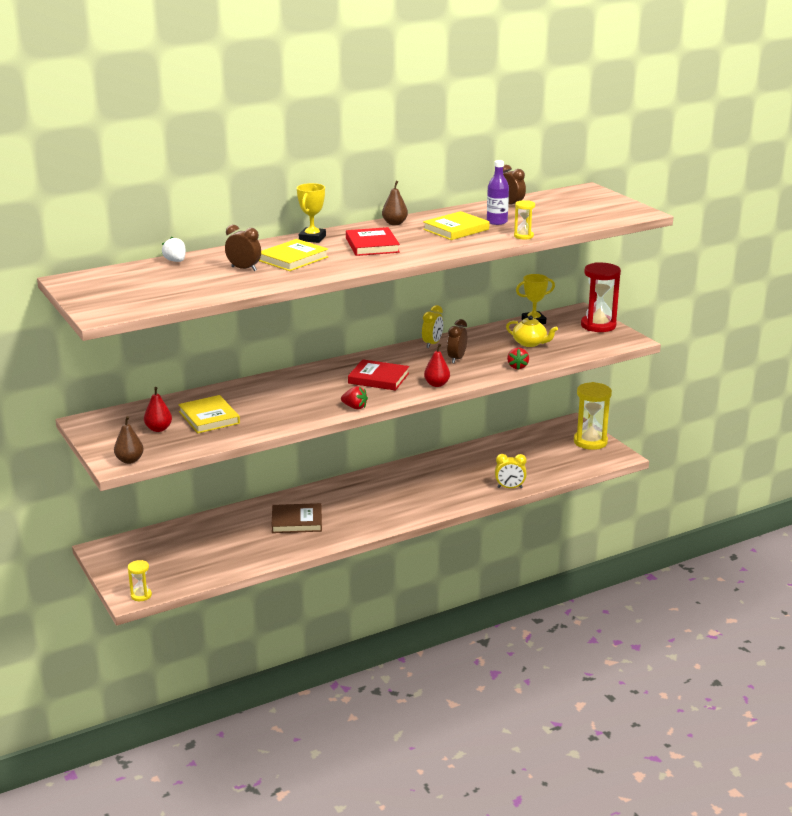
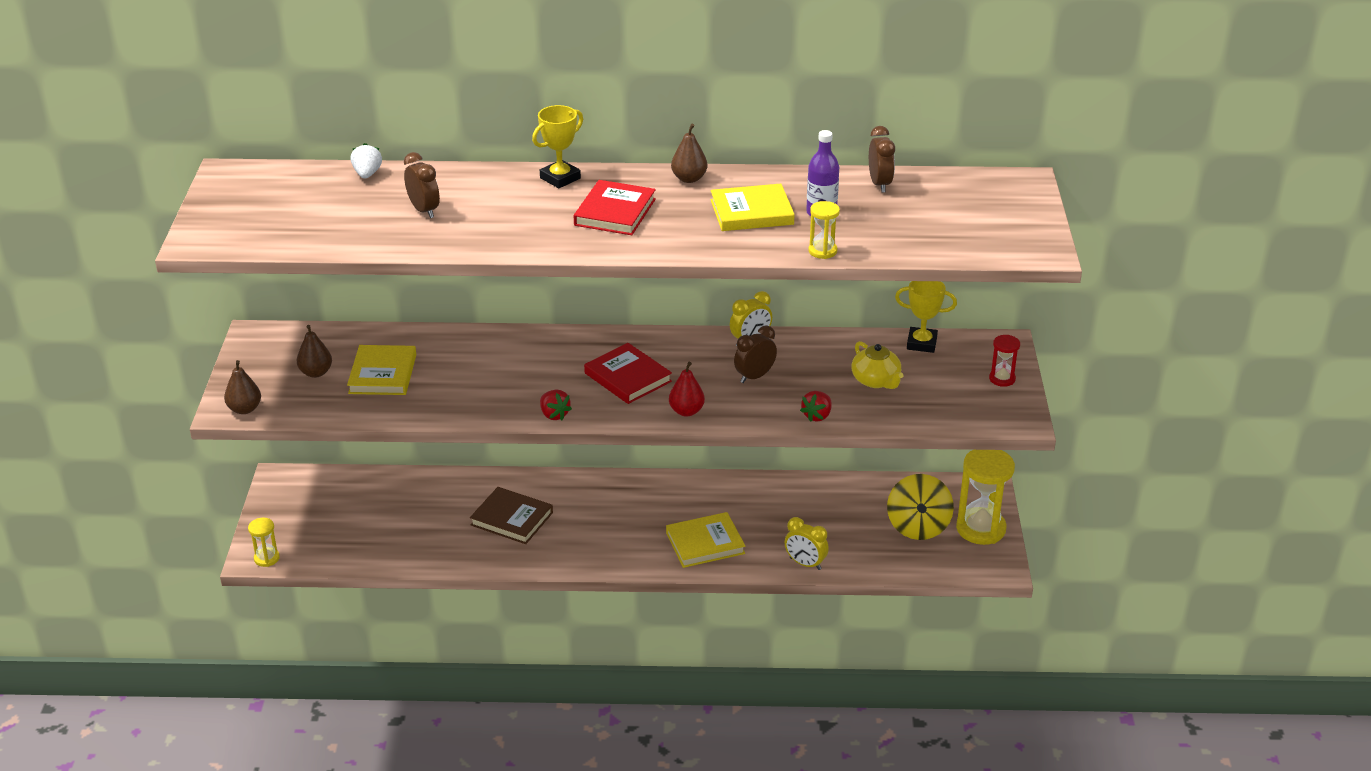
camera: 30 degrees right, 10 degrees up
red pear [144,387,172,432] -> brown pear [296,325,332,378]
yellow book [259,239,328,271] -> yellow book moved to [666,512,745,568]
red hourglass [581,262,621,332] -> red hourglass [989,335,1020,387], size x0.50
none -> yellow spinning top [887,474,954,540]

